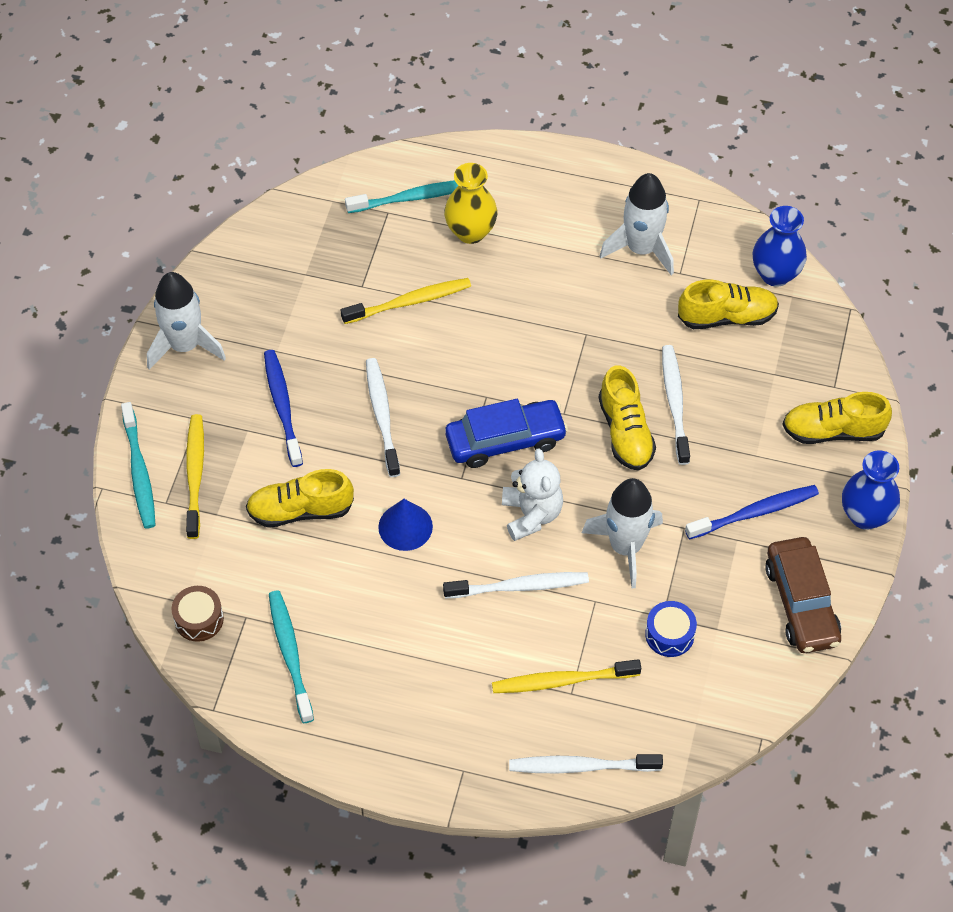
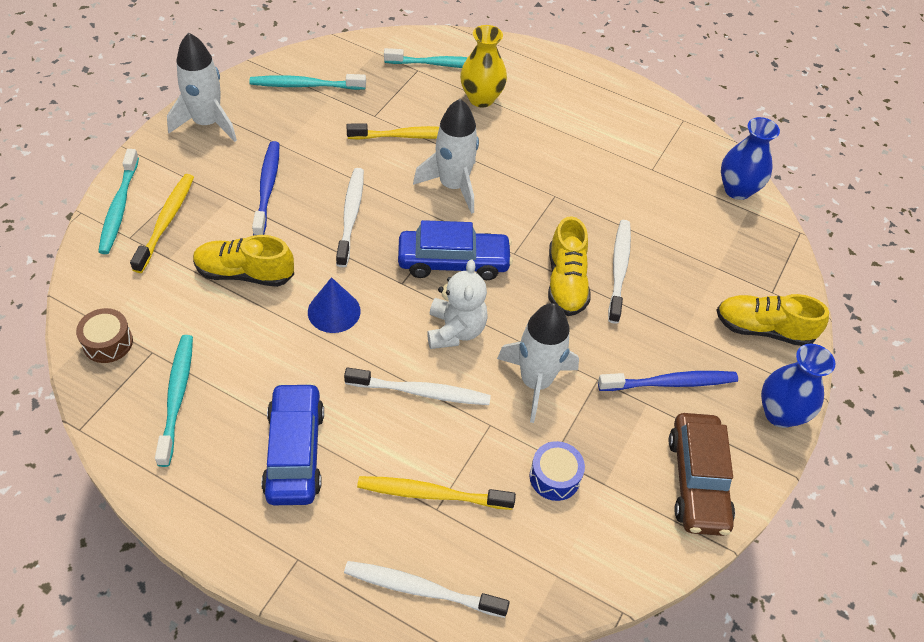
camera: 10 degrees right, 5 degrees down
white rocket [600,173,674,275] -> white rocket moved to [413,99,479,214]
yellow shoe [678,279,779,329] -> none
none -> turquoise toothbrush [249,74,366,90]
none -> blue car [261,383,324,505]

